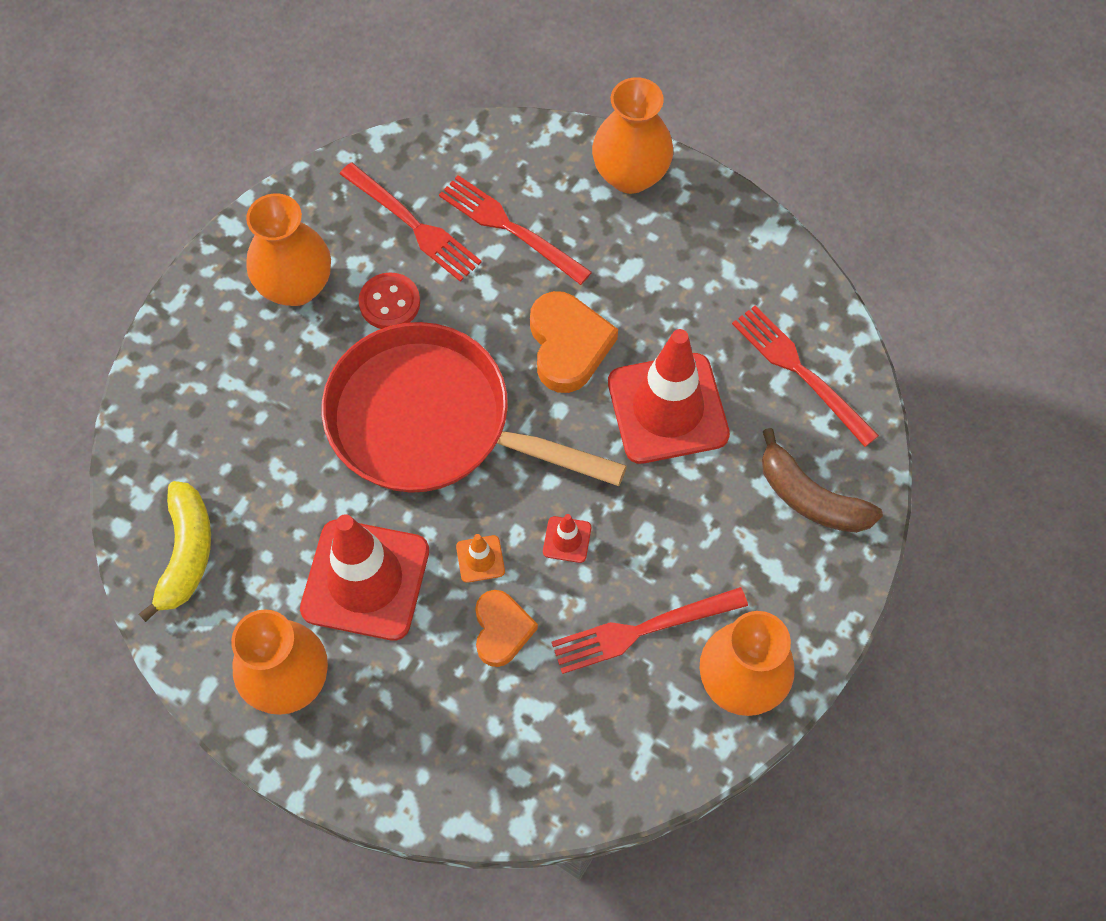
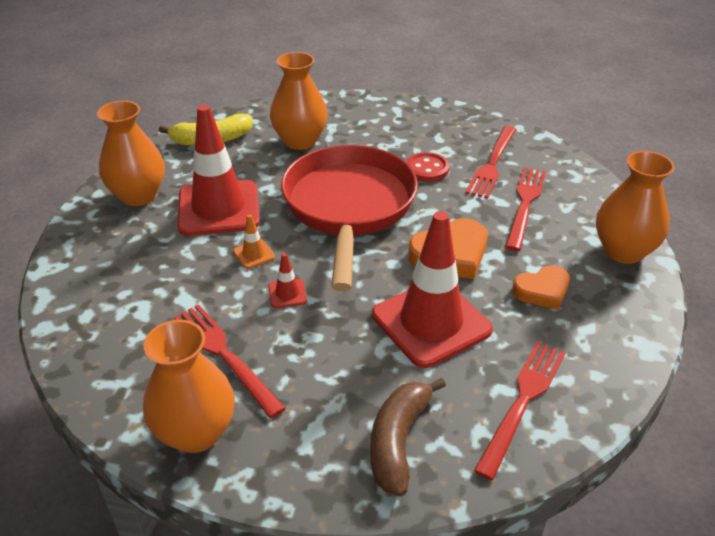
camera: 70 degrees right, 25 degrees down
orange vase [246,193,331,306] -> orange vase moved to [270,52,328,150]
orange heart [475,590,538,667] -> orange heart moved to [512,265,570,310]

